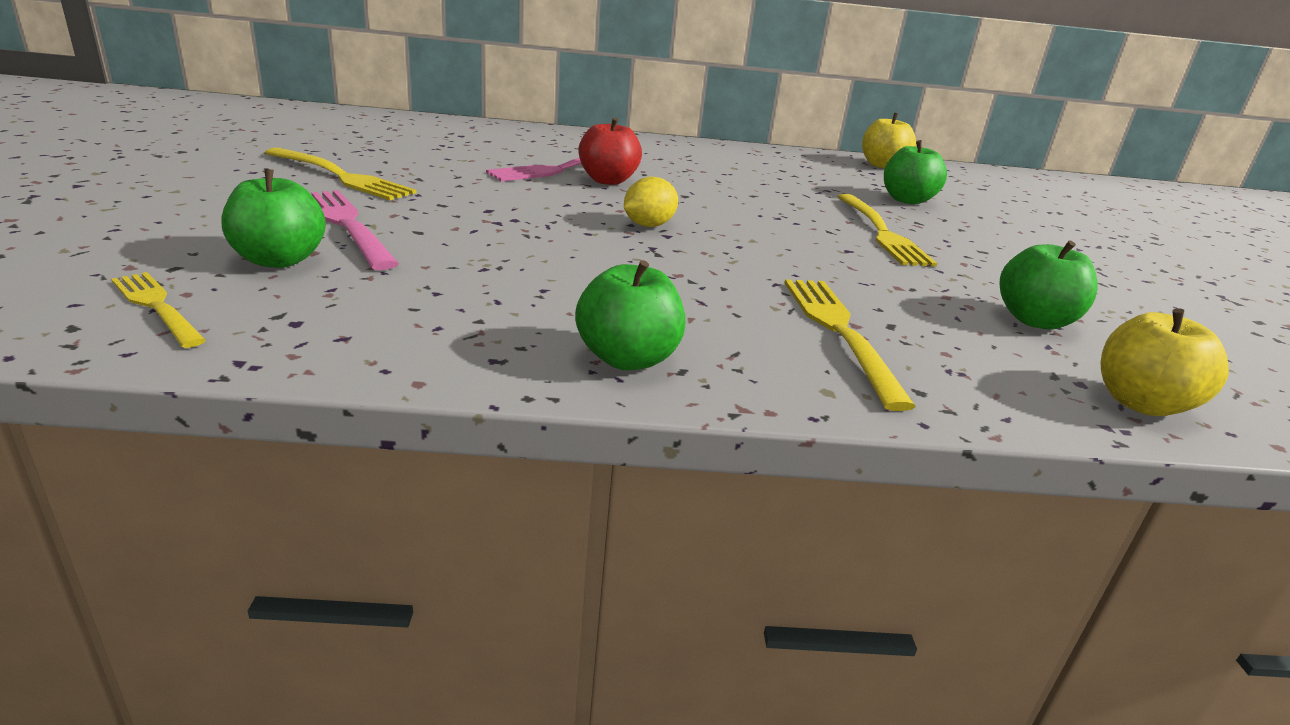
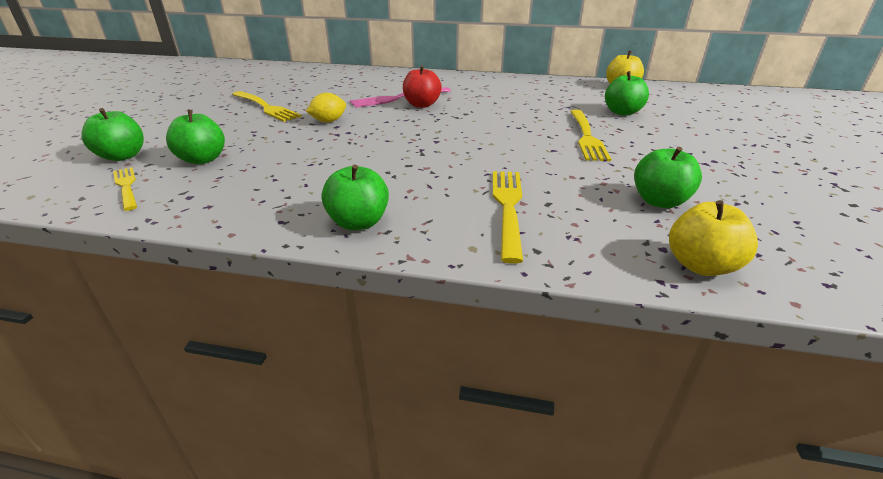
camera: 15 degrees right, 5 degrees up
pink fork [311,190,399,270] -> none
yellow lemon [624,177,678,227] -> yellow lemon moved to [306,93,346,123]
none -> green apple [81,108,144,161]

